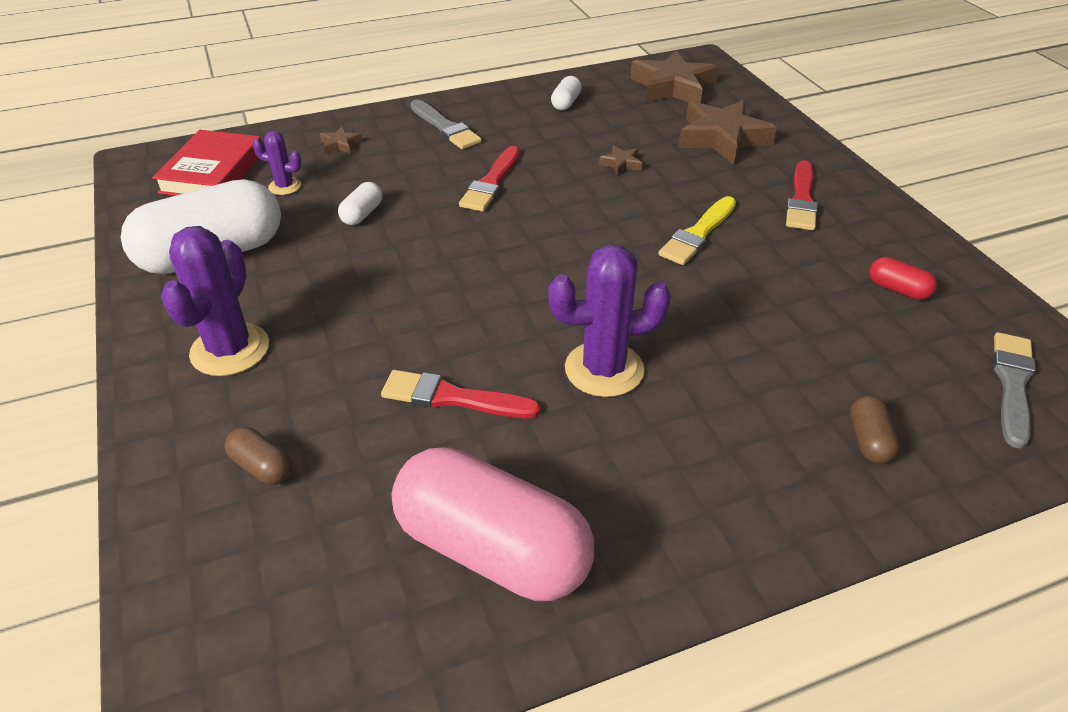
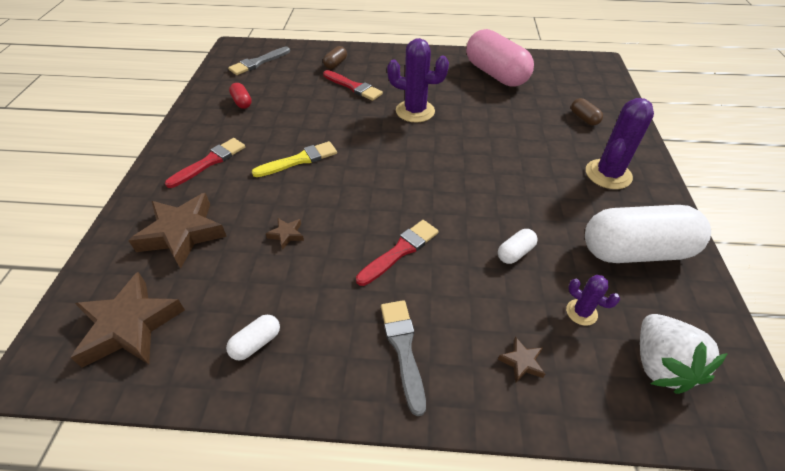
camera: 155 degrees left, 5 degrees up
red book [152,130,261,196] -> white strawberry [640,314,728,394]
red brush [381,370,541,418] -> red brush moved to [323,70,383,101]

